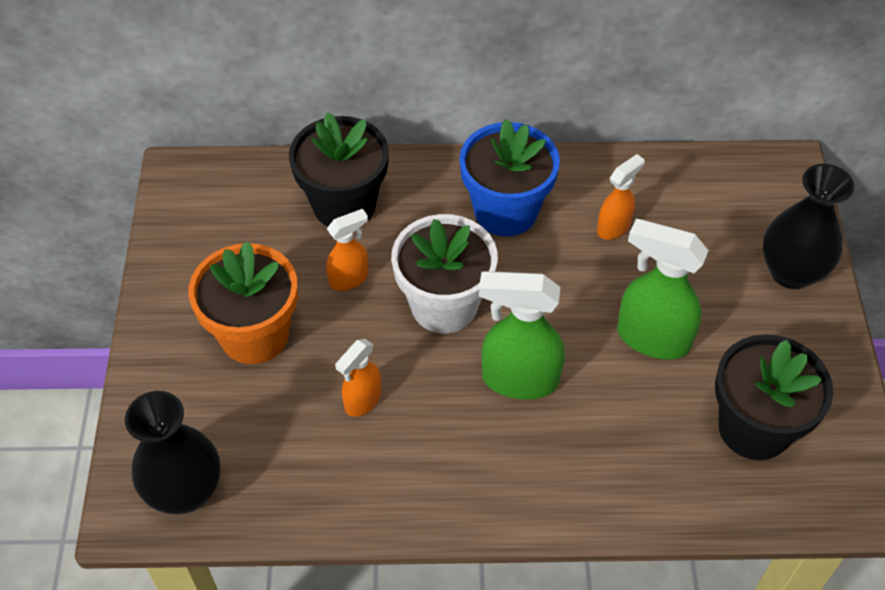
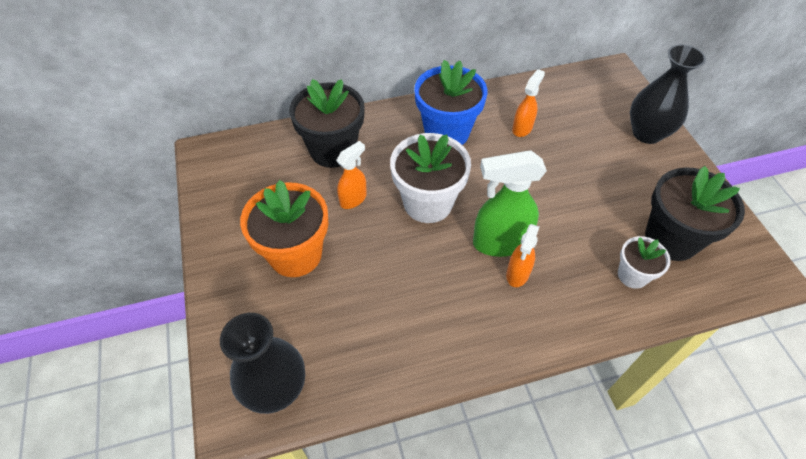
camera: 15 degrees left, 0 degrees up
orange spray bottle [335,339,381,417] -> orange spray bottle moved to [506,224,539,287]
green spray bottle [617,219,709,360] -> none
none -> white flower pot [618,236,671,289]

